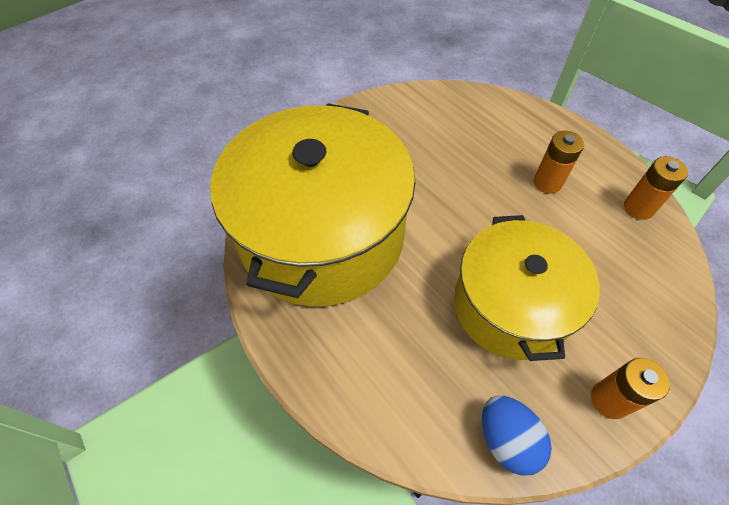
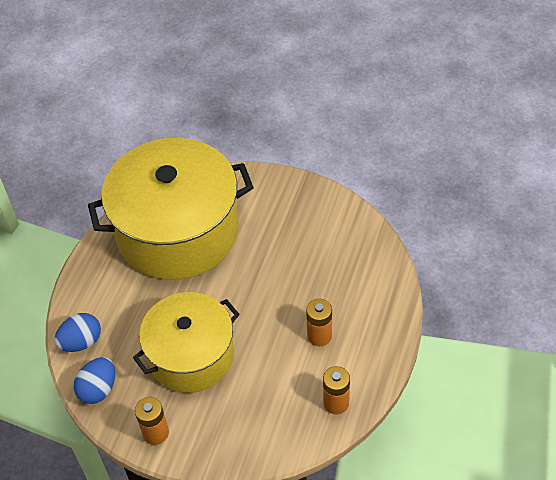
camera: 60 degrees right, 5 degrees down
none -> blue egg [54,313,101,352]

